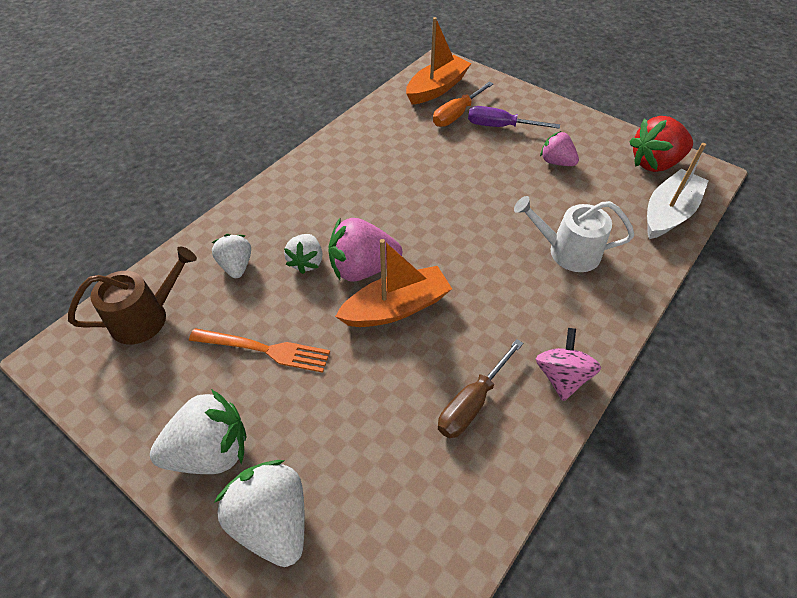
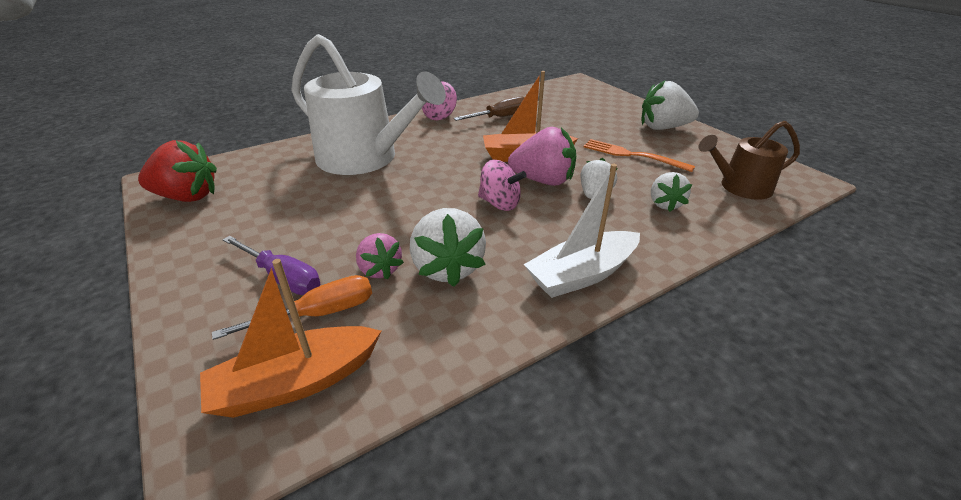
camera: 160 degrees left, 15 degrees down
white strawberry [214,460,305,567] -> white strawberry moved to [410,208,486,287]
white watering can [514,196,634,272] -> white watering can [291,34,446,175], size x1.81
pink strawberry [540,131,579,166] -> pink strawberry moved to [356,233,404,280]
white boat [647,143,709,239] -> white boat moved to [524,164,640,298]
none -> pink spinning top [478,160,527,211]

